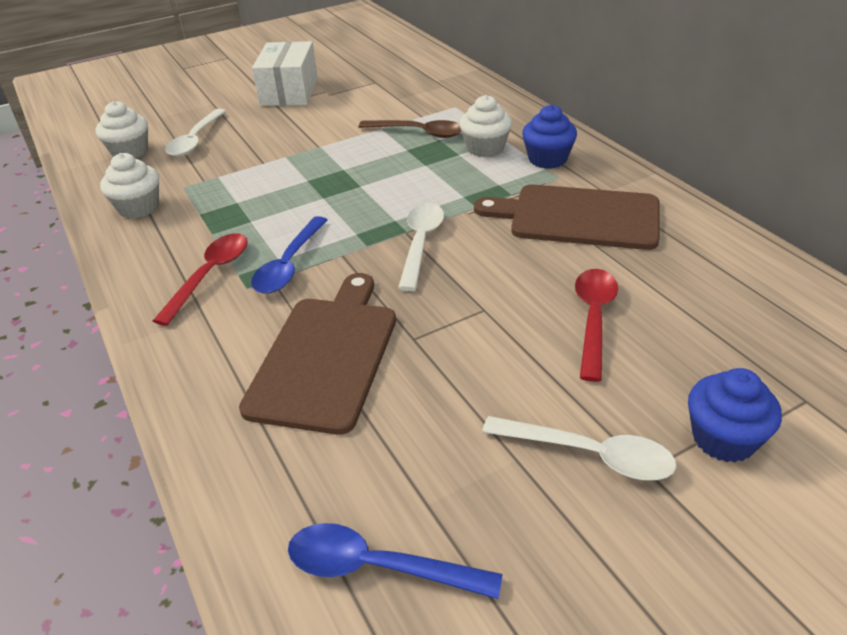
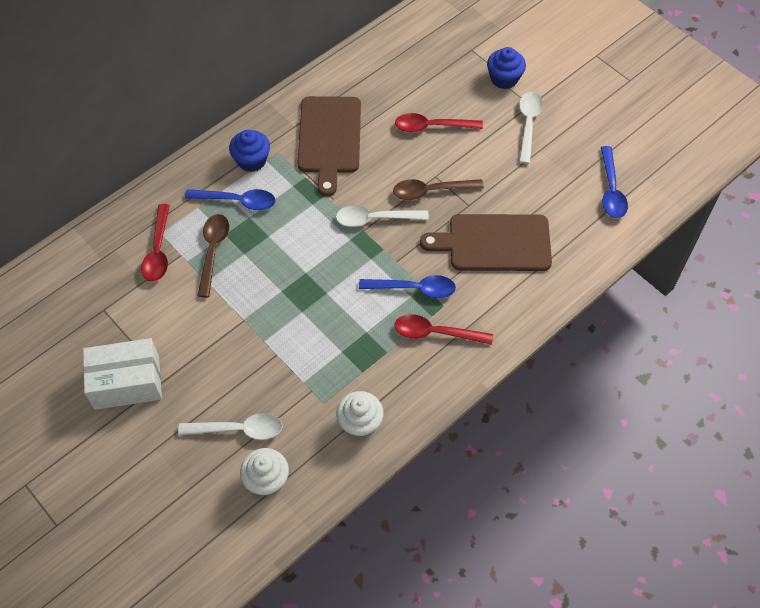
camera: 105 degrees left, 20 degrees up
white cupcake [459,95,512,157] -> blue spoon [185,189,275,210]
none -> red spoon [141,204,170,282]
none -> brown spoon [393,179,484,200]

